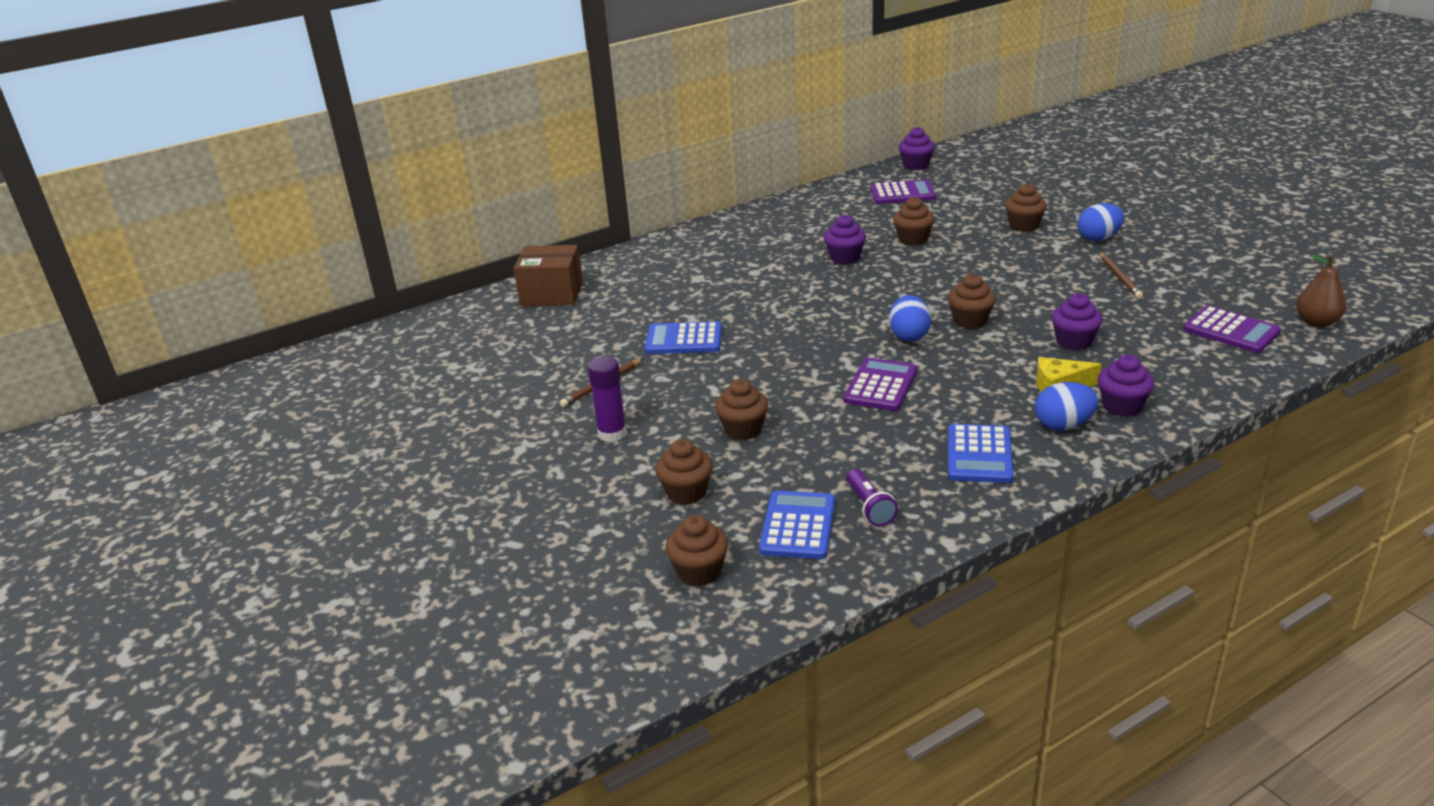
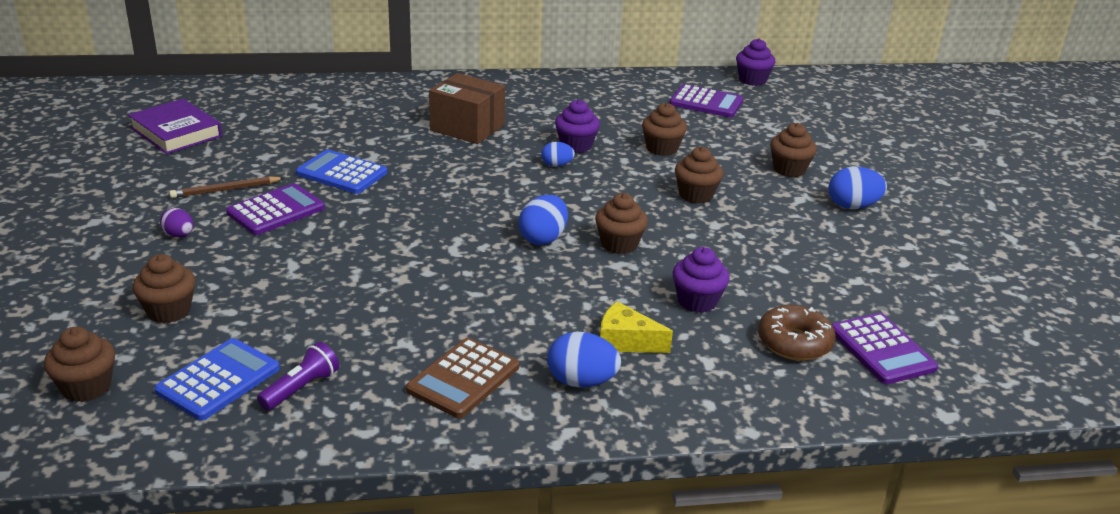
camera: 20 degrees right, 0 degrees up
brown box [514,245,583,306] -> brown box moved to [429,73,505,144]
purple glue stick [588,356,627,442] -> purple egg [160,208,193,237]
brown cupcake [715,379,768,440] -> brown cupcake moved to [675,147,723,203]
purple calculator [844,358,917,411] -> purple calculator moved to [226,183,325,235]
purple flashlight [847,469,898,526] -> purple flashlight turned 150 degrees counterclockwise [257,342,339,411]
blue calculator [948,424,1014,483] -> brown calculator [406,338,519,418]
purple cupcake [1098,355,1154,417] -> none
brown pencil [1099,252,1143,298] -> none
brown pear [1296,254,1346,328] -> none
none -> purple book [128,99,222,154]
none -> blue egg [541,142,575,167]
none -> brown donut [758,305,836,361]

